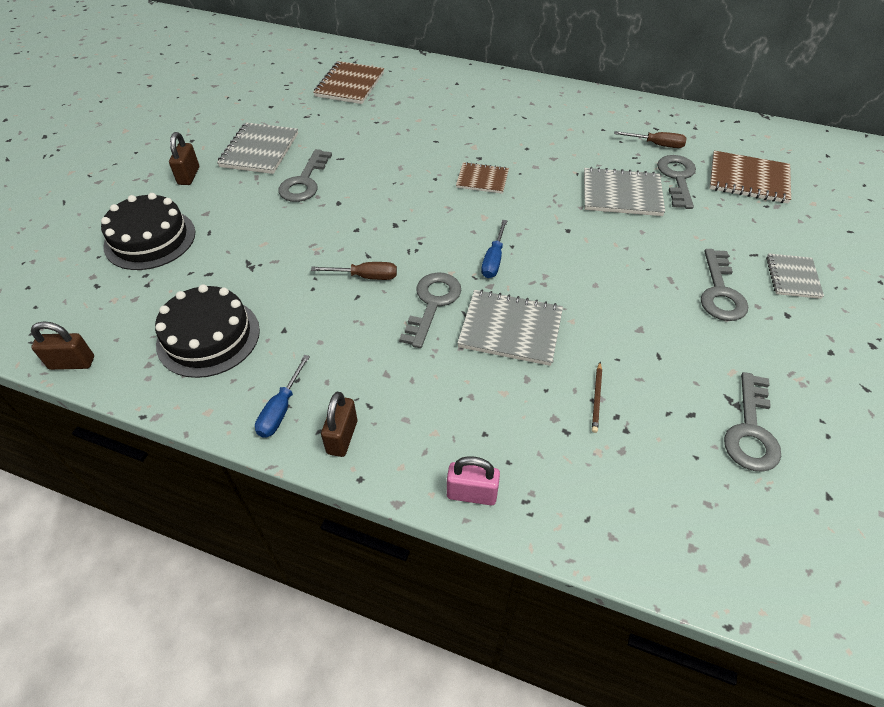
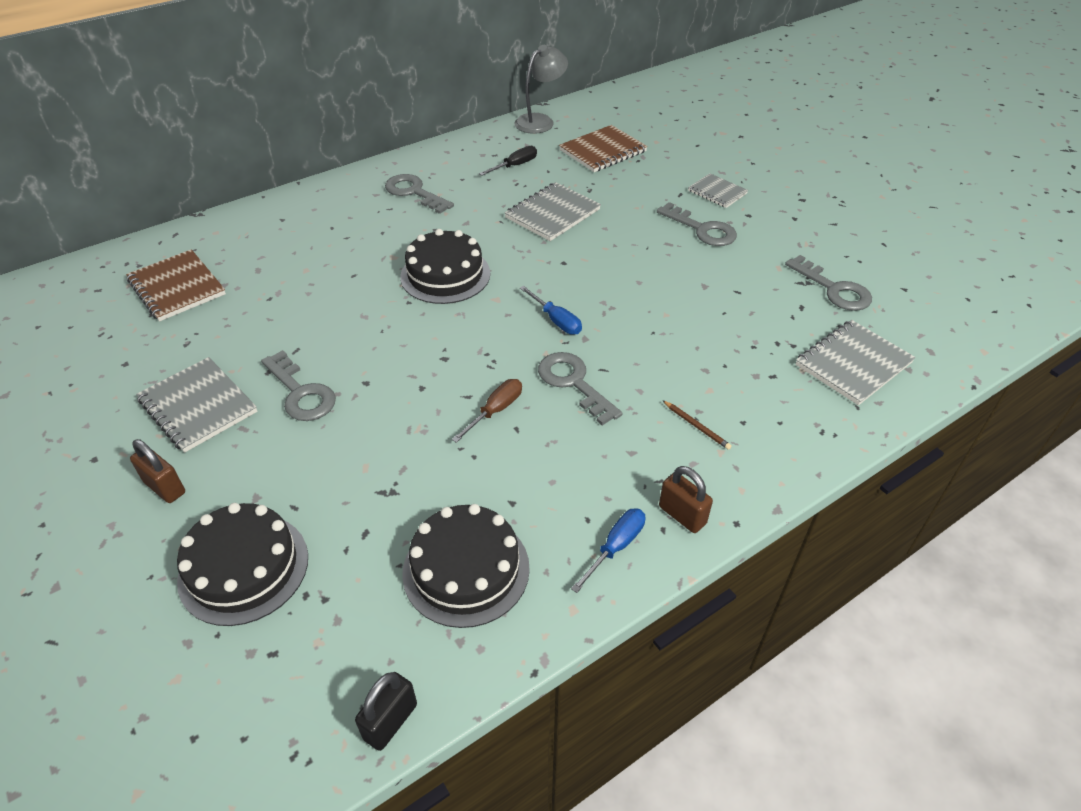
camera: 55 degrees left, 5 degrees down
brown padlock [31,321,94,370] -> black padlock [355,672,417,751]
blue screwdriver [255,355,310,438] -> blue screwdriver turned 105 degrees counterclockwise [571,508,645,593]
pink padlock [447,456,500,505] -> none
brown notebook [456,162,509,194] -> black cake [400,229,490,304]
grey notebook [457,289,563,366] -> grey notebook moved to [795,320,916,405]
brown pencil [592,362,602,433] -> brown pencil moved to [663,400,732,450]
brown screwdriver [614,131,687,148] -> black screwdriver [479,146,537,176]
grey key [657,155,696,209] -> grey key moved to [385,174,454,214]
none -> grey lamp [514,45,568,134]

